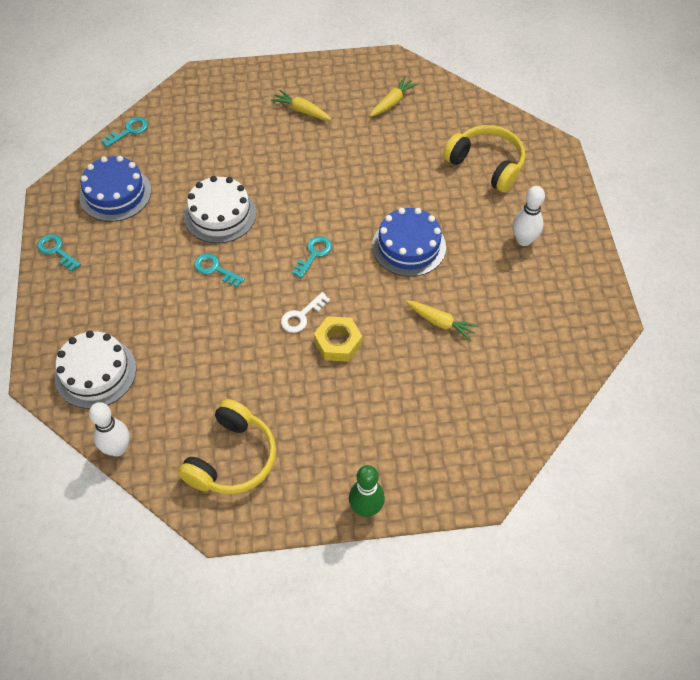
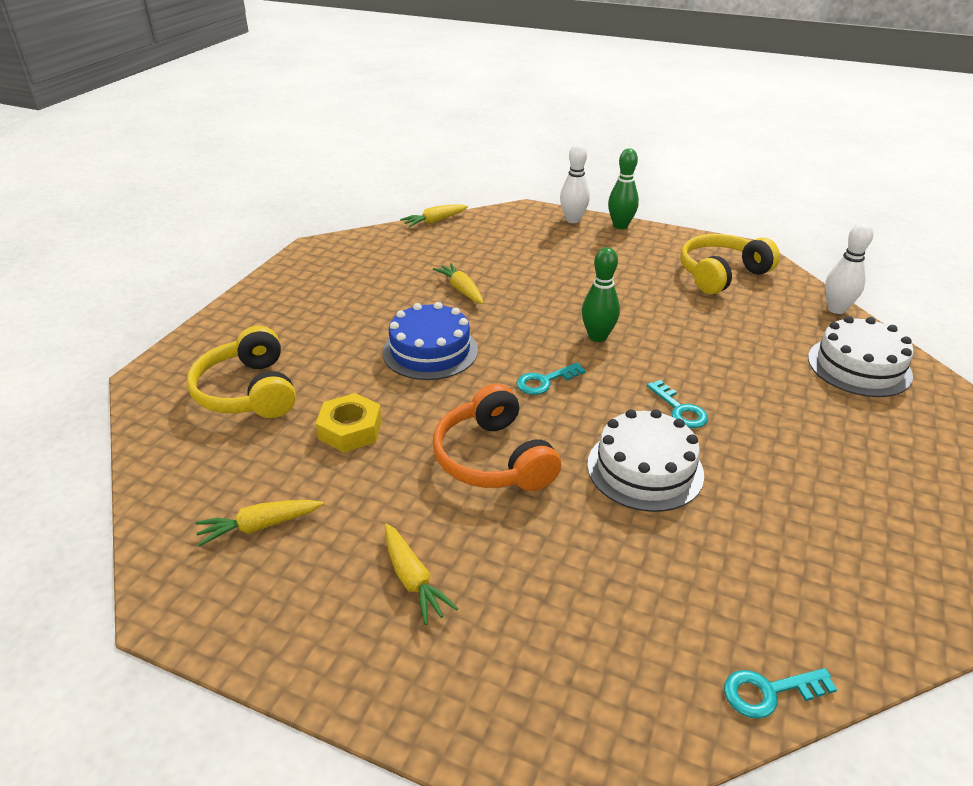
camera: 150 degrees left, 20 degrees down
turquoise key [37,234,81,272] -> none
blue cake [79,156,151,222] -> none
white key [281,292,330,333] -> green bowling pin [582,247,620,342]
yellow nut [314,316,362,362] -> yellow nut moved to [316,393,382,452]
white bowling pin [513,186,545,246] -> white bowling pin moved to [560,143,590,223]
none -> yellow carrot [400,204,468,227]
none -> orange headphones [433,383,561,491]

